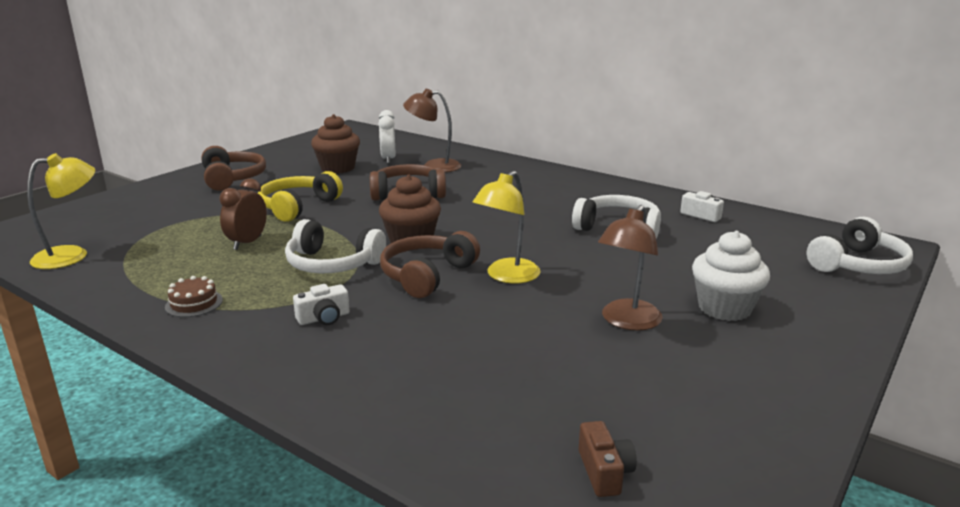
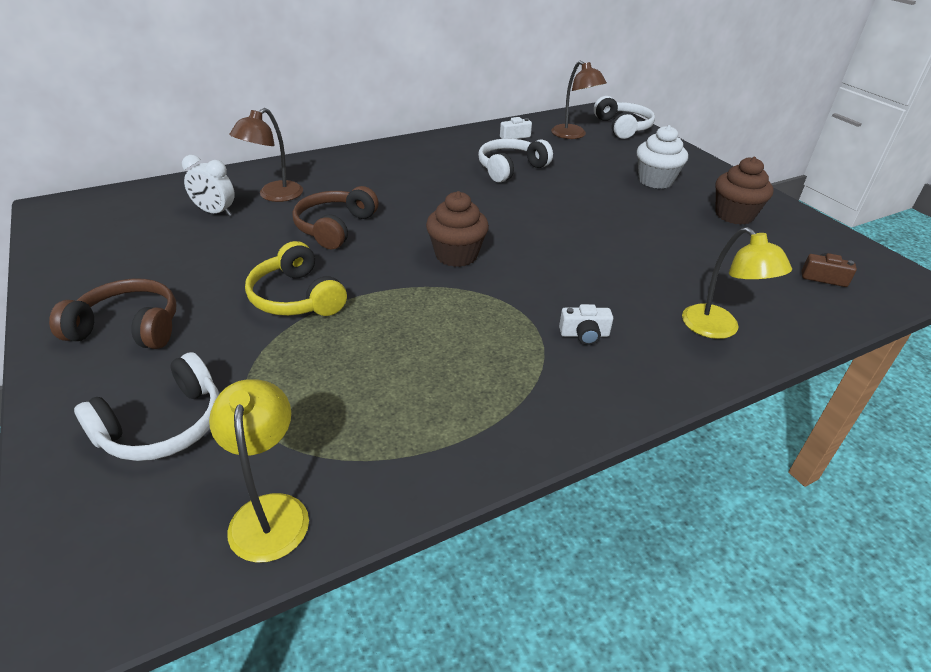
camera: 65 degrees left, 15 degrees up
brown cake [165,276,223,317] -> none
brown clock [220,178,267,250] -> none
white headphones [285,219,386,273] -> white headphones moved to [74,352,219,461]
white camera [293,284,350,325] -> white camera turned 90 degrees clockwise [559,304,613,345]
brown cupcake [311,114,360,174] -> brown cupcake moved to [715,157,774,225]
brown headphones [380,231,480,298] -> none
yellow lamp [473,171,541,284] -> yellow lamp moved to [682,227,792,339]
brown lamp [598,205,663,331] -> brown lamp moved to [551,60,607,139]

